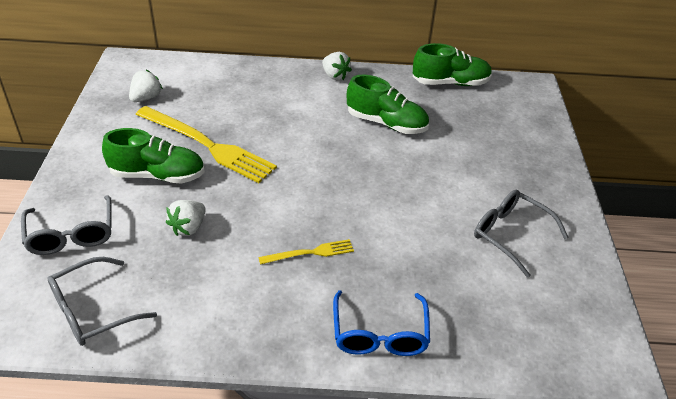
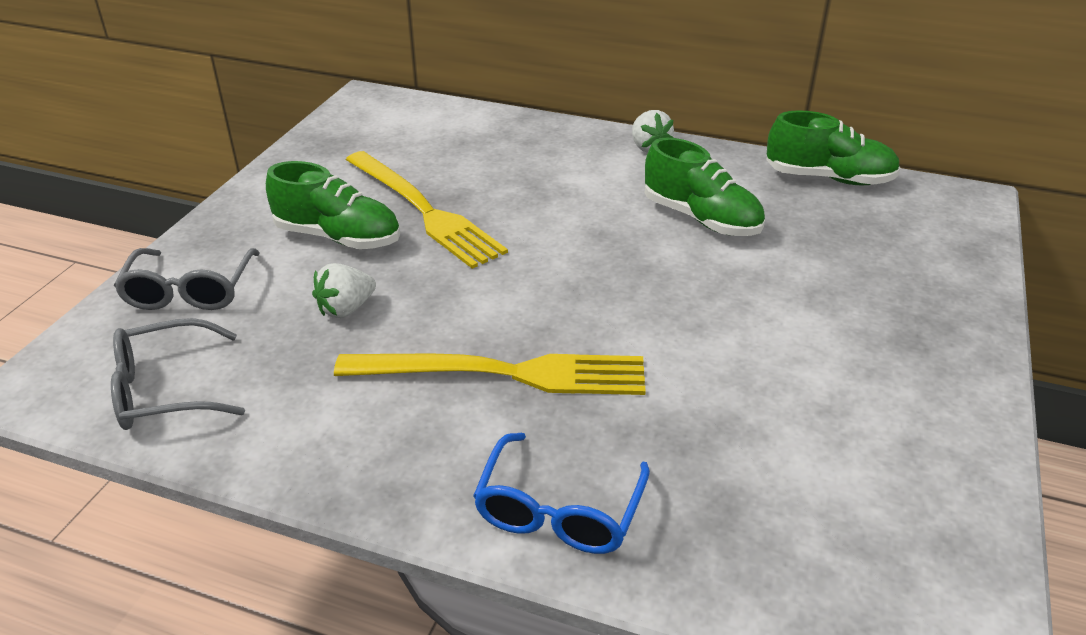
camera: 20 degrees right, 5 degrees down
white strawberry [129,70,163,102] -> none
yellow fork [258,239,354,265] -> yellow fork [334,354,646,395], size x2.06
grey glasses [474,190,569,278] -> none

